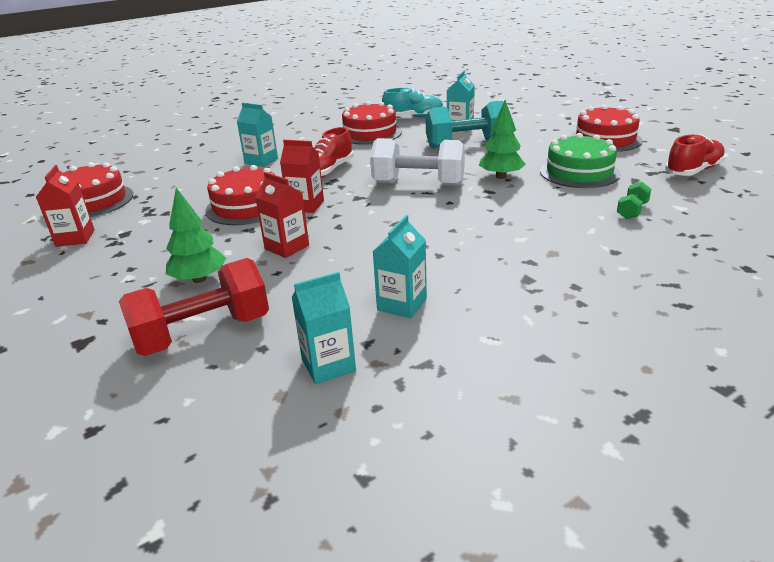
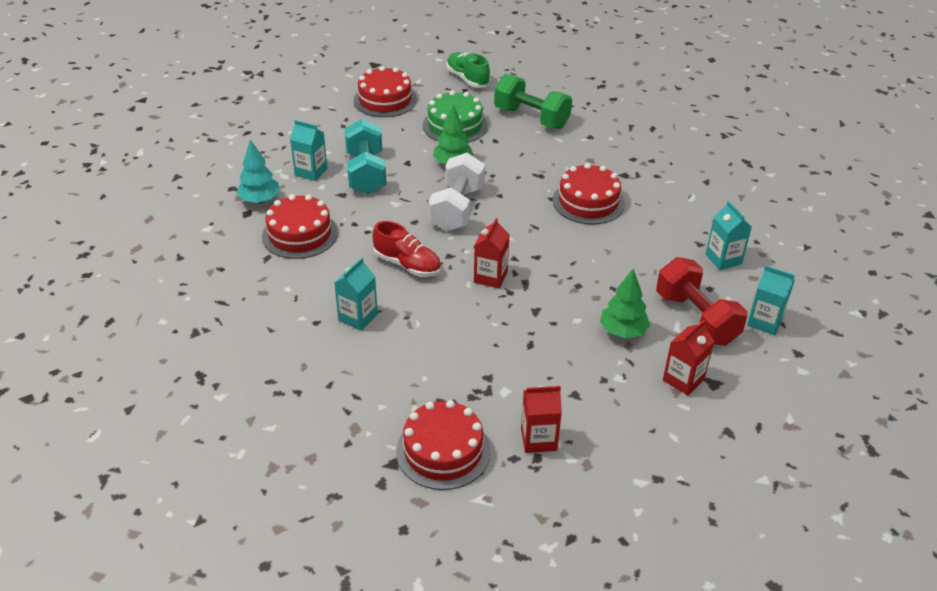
camera: 90 degrees left, 10 degrees up
red cake [205,165,275,225] -> red cake moved to [553,163,625,225]
red carton [255,172,309,258] -> red carton moved to [663,320,714,396]
turquoise carton [372,215,427,319] -> turquoise carton moved to [747,266,795,335]
turquoise shoe [382,88,444,118] -> turquoise tree [237,140,280,203]
green dumbbell [617,182,651,219] -> green dumbbell [494,74,572,129], size x2.21
red shoe [665,134,726,176] -> green shoe [446,52,490,88]

